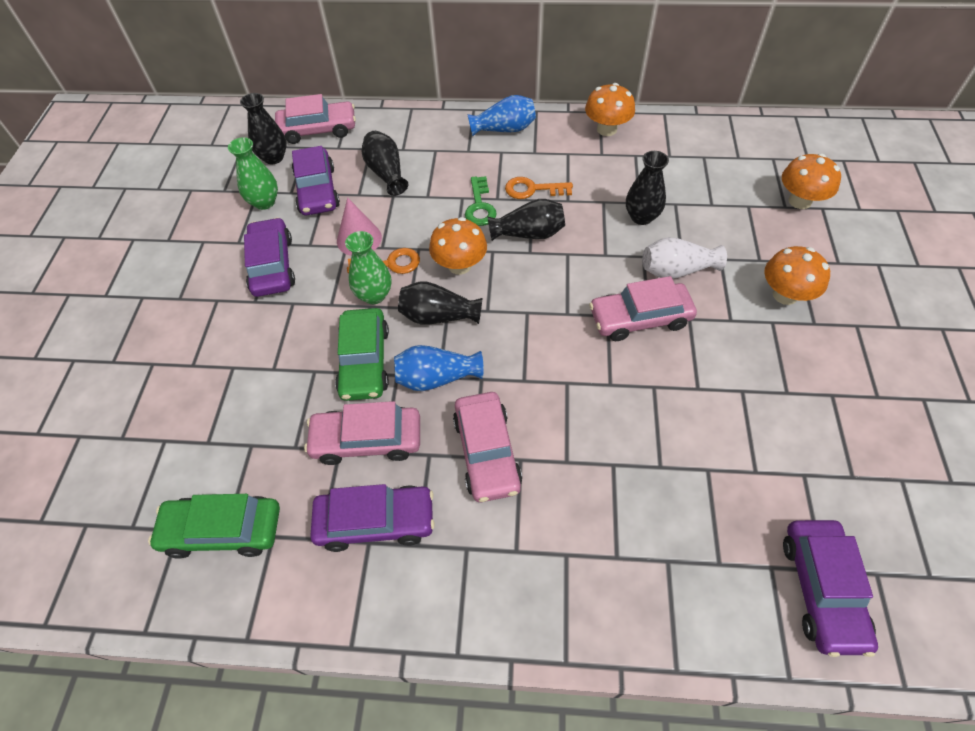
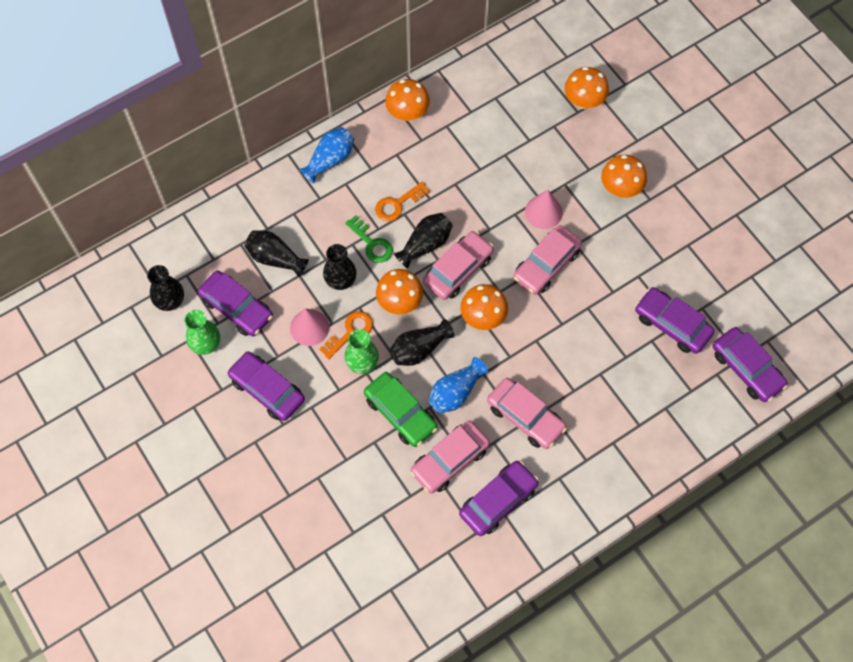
camera: 40 degrees left, 10 degrees up
green car [148,494,280,559] -> none
pink car [275,94,356,144] -> pink car moved to [423,231,494,300]
black vase [626,151,669,225] -> black vase moved to [323,244,357,290]
white vase [642,237,727,279] -> pink cone [525,190,563,229]
none -> orange mushroom [460,284,508,330]
none -> purple car [635,287,715,354]

